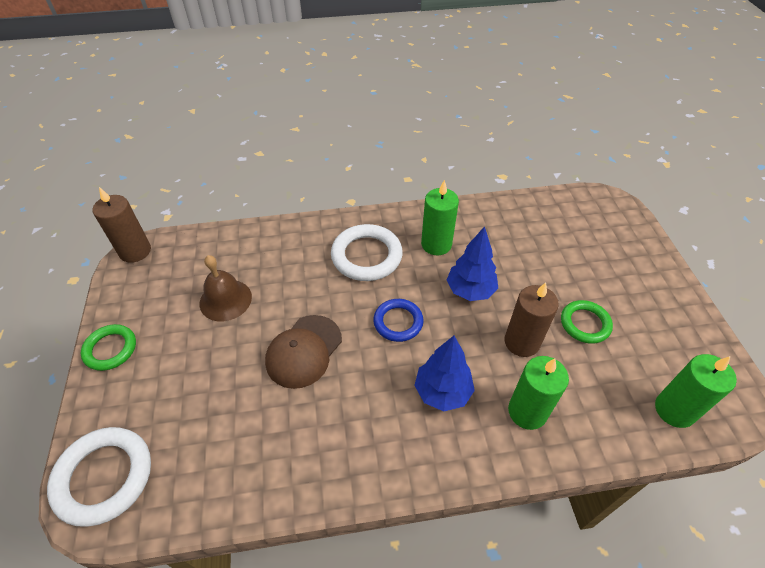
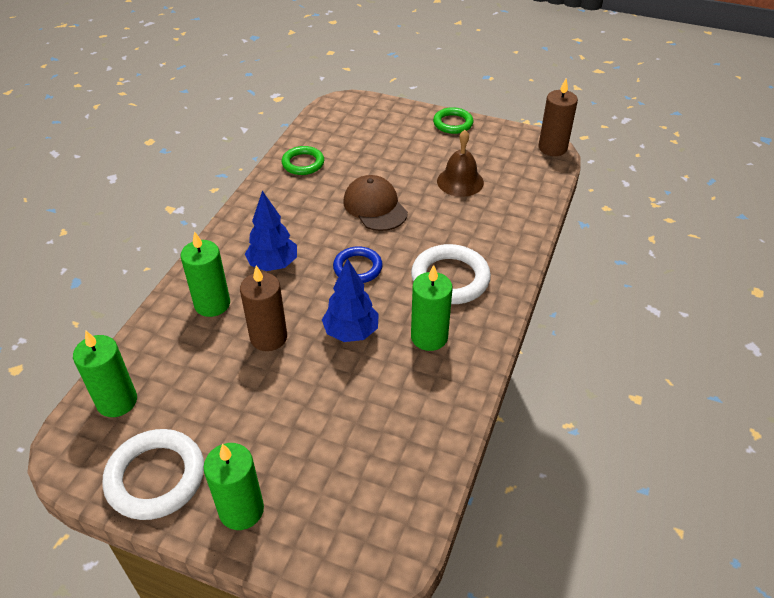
camera: 120 degrees right, 5 degrees down
white ring [47,427,151,527] -> white ring moved to [102,429,204,520]
green ring [561,300,613,344] -> green ring moved to [282,146,324,175]
none -> green candle [203,443,264,530]

